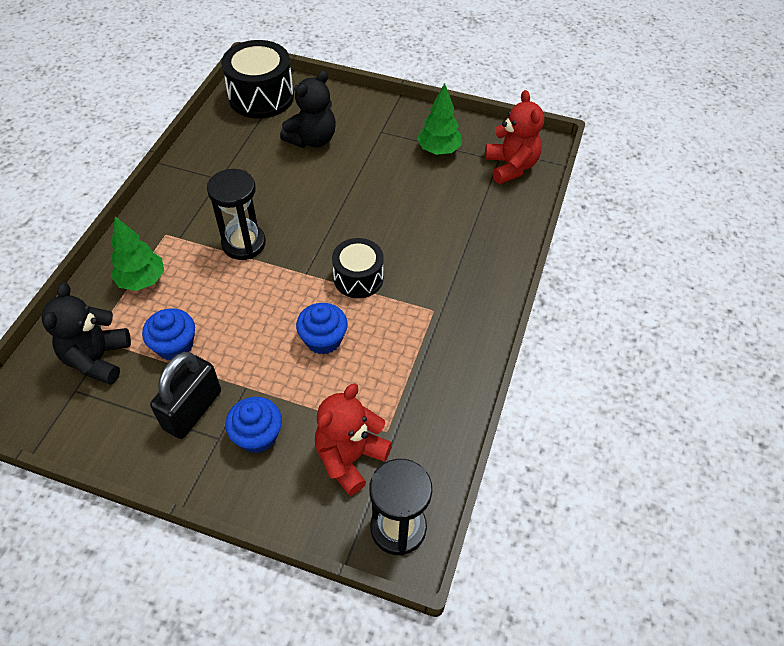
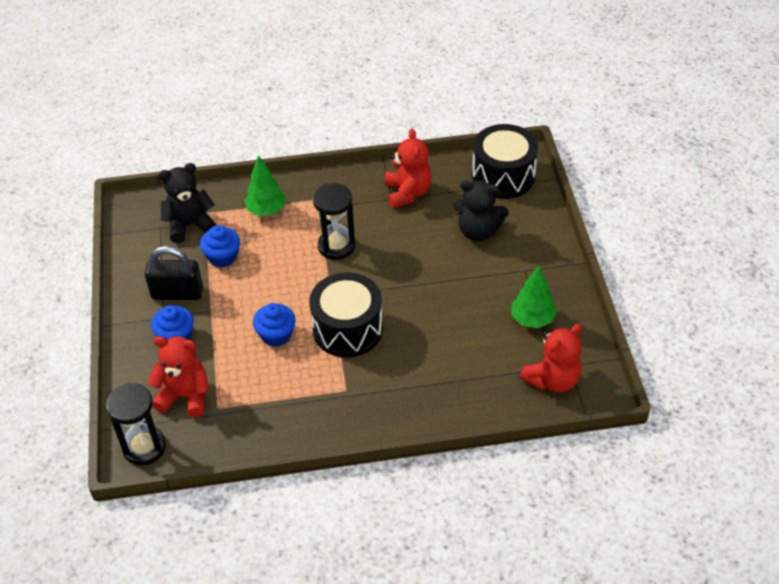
camera: 65 degrees right, 5 degrees down
black drum [332,238,384,298] -> black drum [309,272,383,358], size x1.59
none -> red teddy bear [385,129,432,208]

